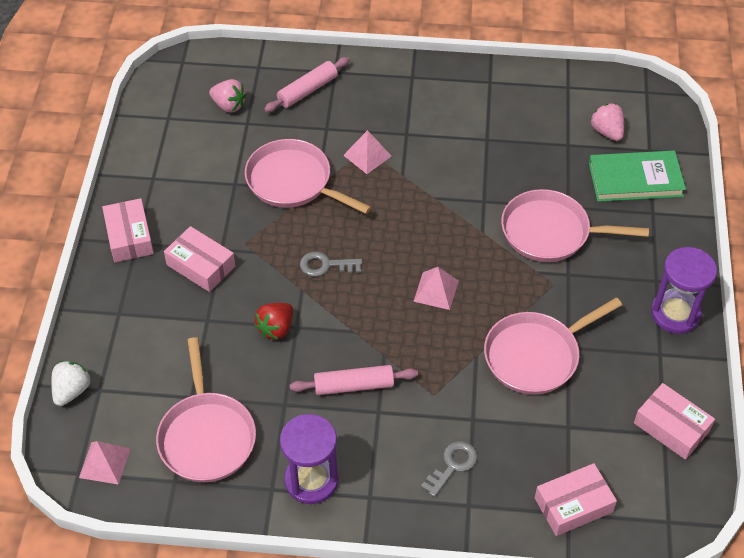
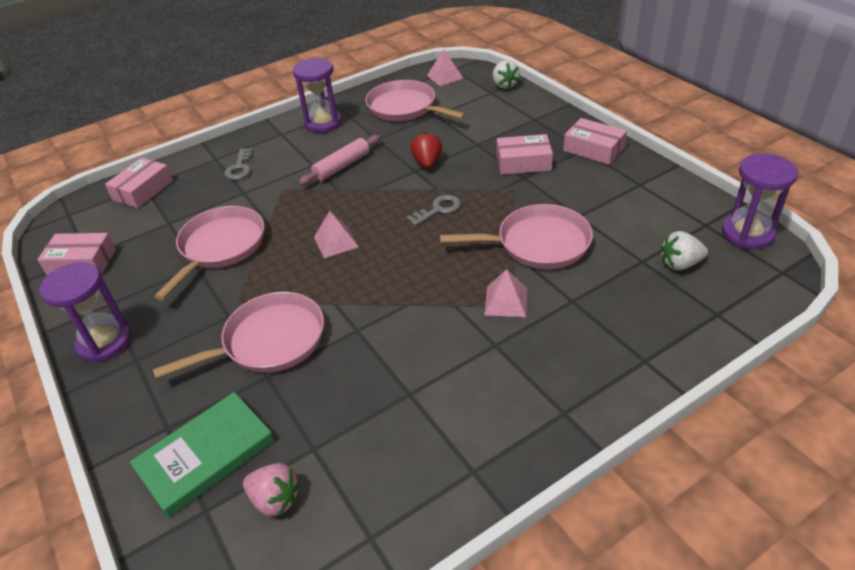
camera: 145 degrees right, 10 degrees down
pink strawberry [209,79,247,113] -> white strawberry [661,231,708,270]
pink rolling pin [264,57,349,112] -> none
none -> purple hourglass [722,153,798,249]

